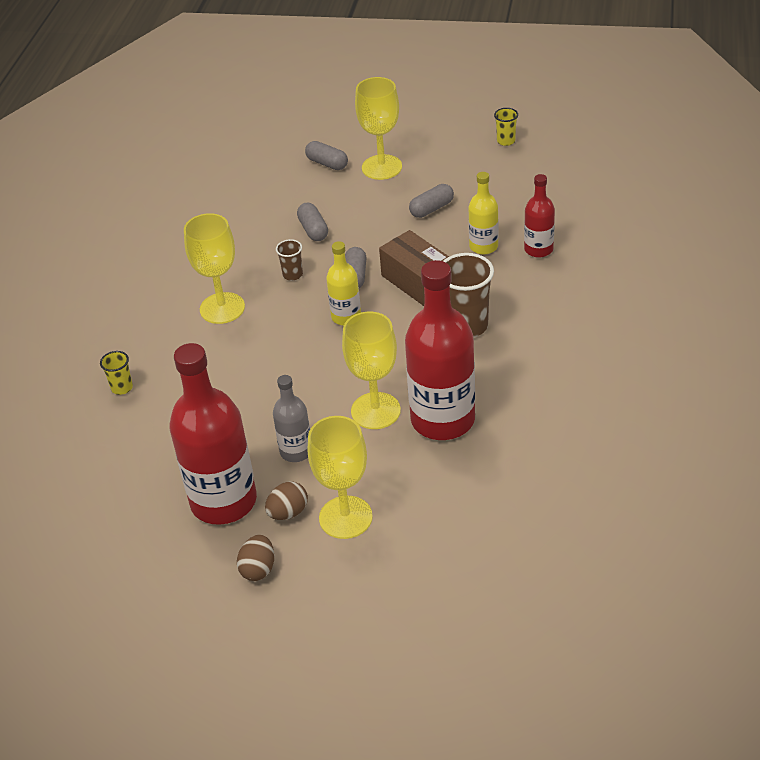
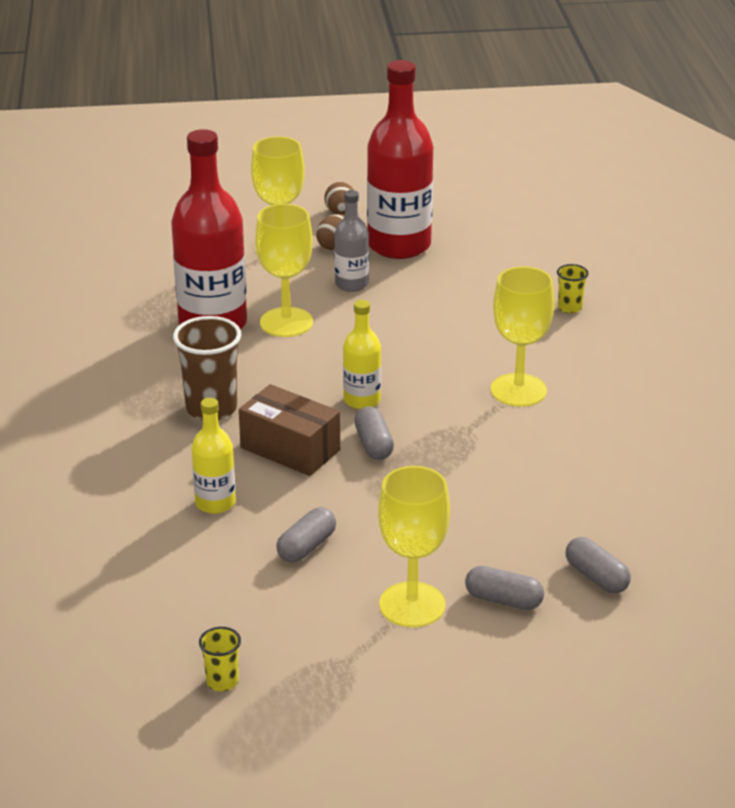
camera: 160 degrees right, 10 degrees down
brown cup [276,239,303,281] -> none
grey capsule [297,203,328,241] -> grey capsule moved to [566,537,631,594]
red bottle [524,174,555,258] -> none

